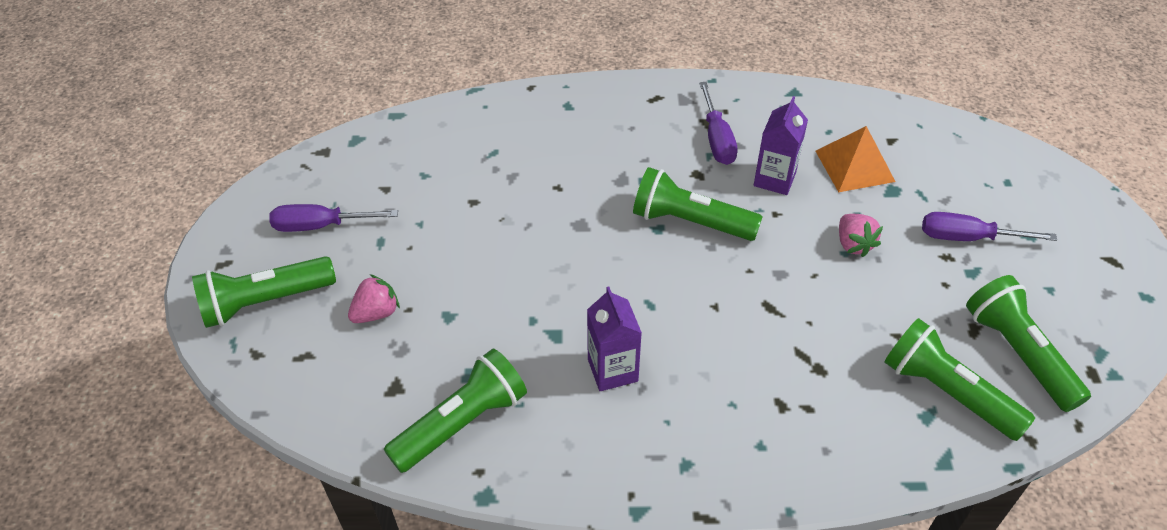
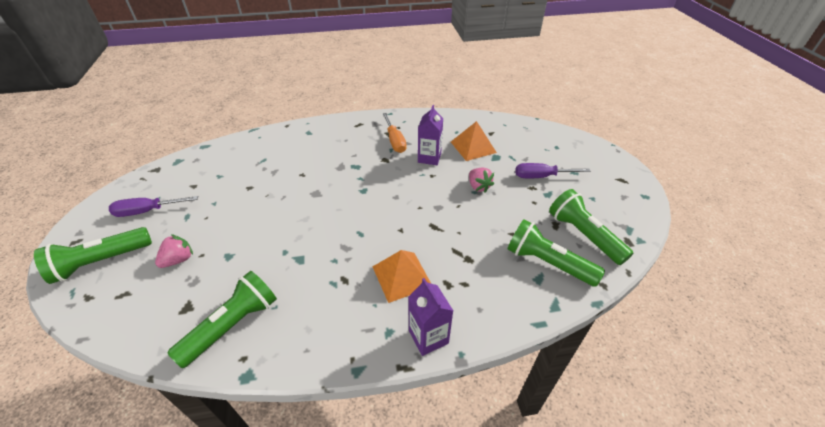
camera: 10 degrees left, 5 degrees down
purple carton [587,287,642,391] -> purple carton moved to [408,278,453,356]
green flashlight [633,167,762,241] -> none
purple screwdriver [699,82,738,165] -> orange screwdriver [382,113,407,153]
none -> orange pyramid [373,250,431,303]

